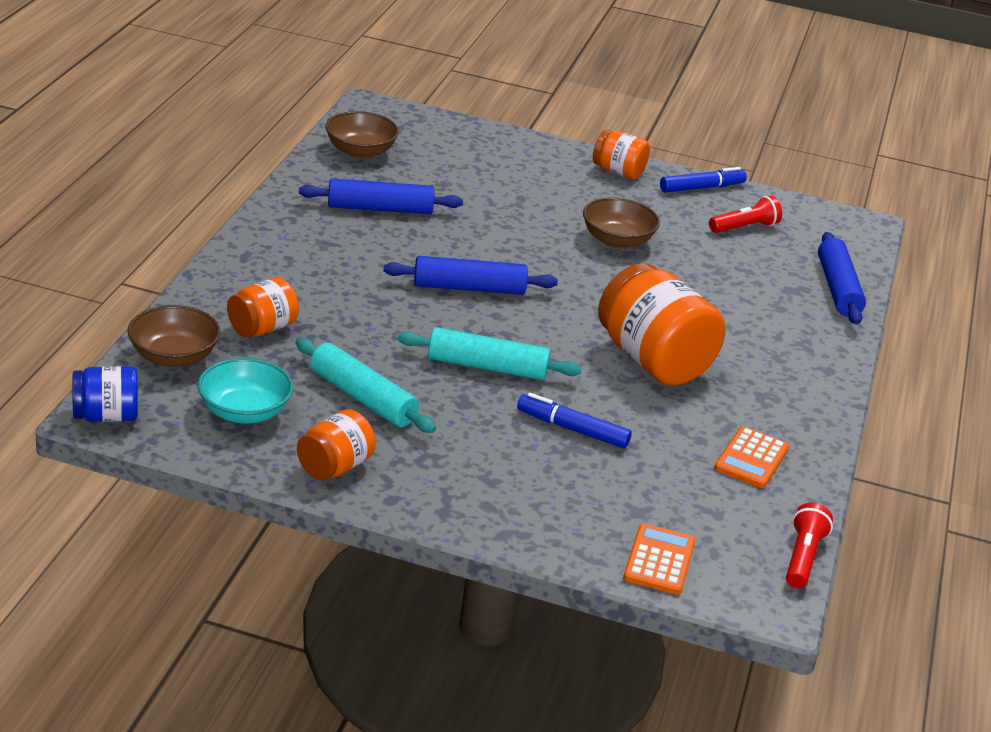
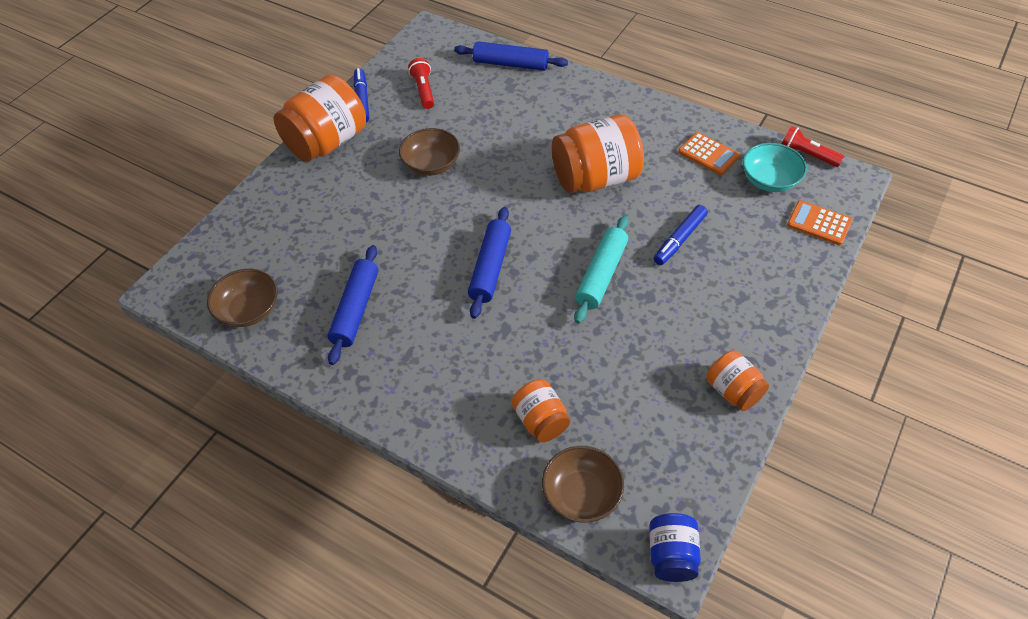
camera: 70 degrees left, 20 degrees up
turquoise bowl [198,358,293,423] -> turquoise bowl moved to [742,143,807,192]
turquoise rolling pin [296,338,436,433] -> none
orange jar [593,130,650,180] -> orange jar [273,75,366,162], size x1.85

